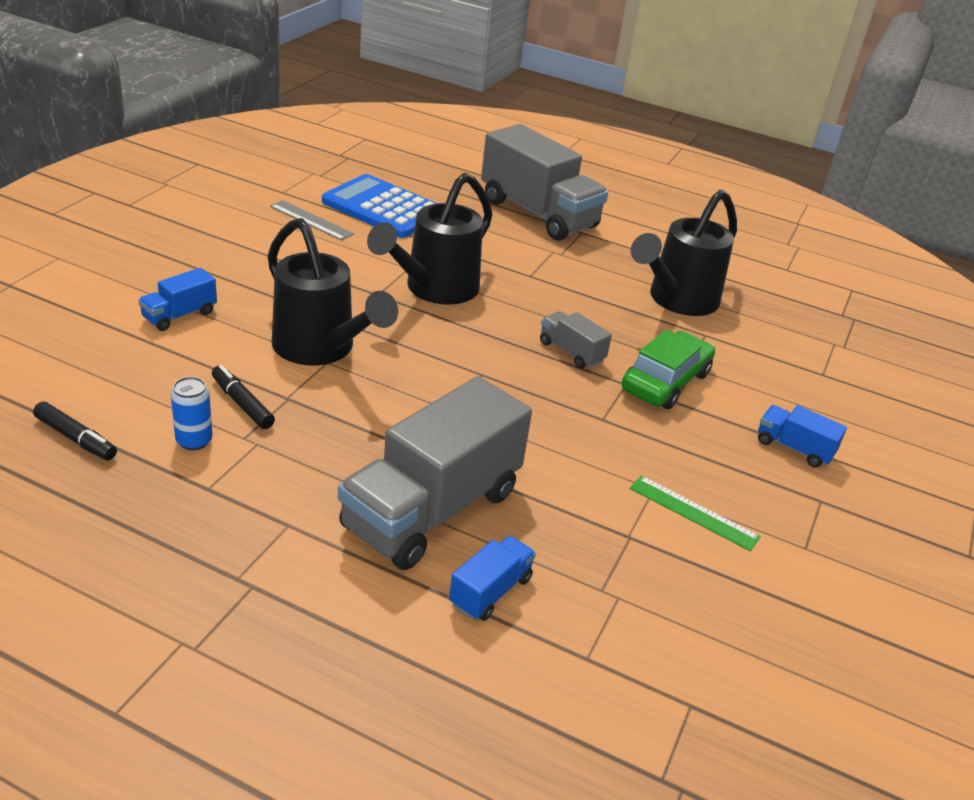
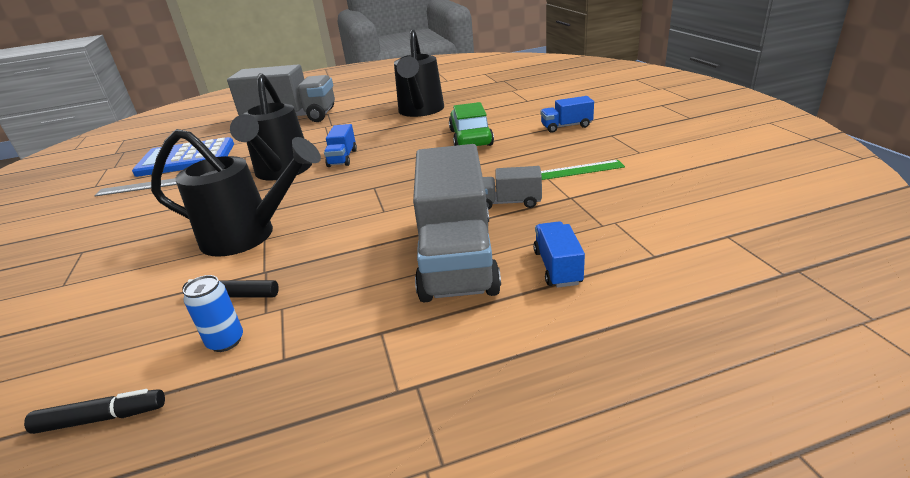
camera: 35 degrees left, 5 degrees down
blue truck [138,268,217,331] -> blue truck moved to [324,124,357,167]
grey truck [540,311,612,369] -> grey truck moved to [483,166,542,210]

